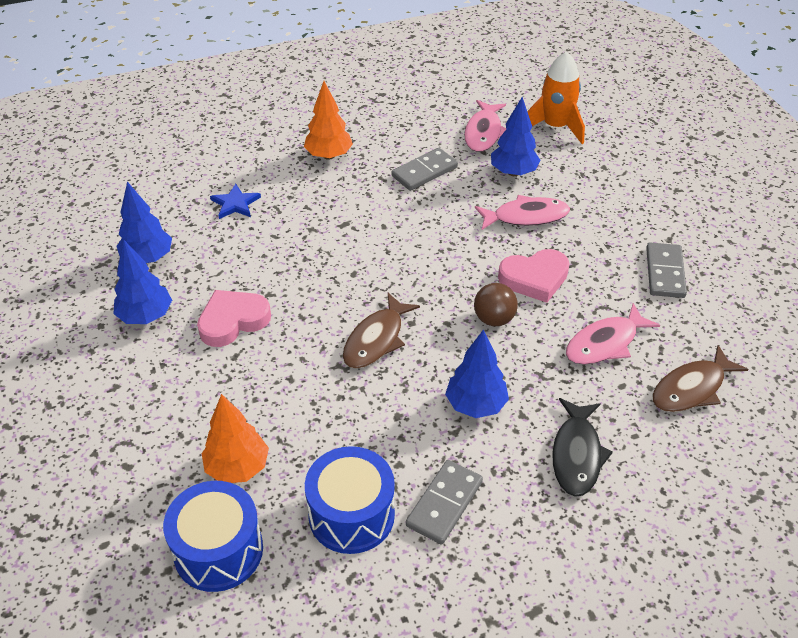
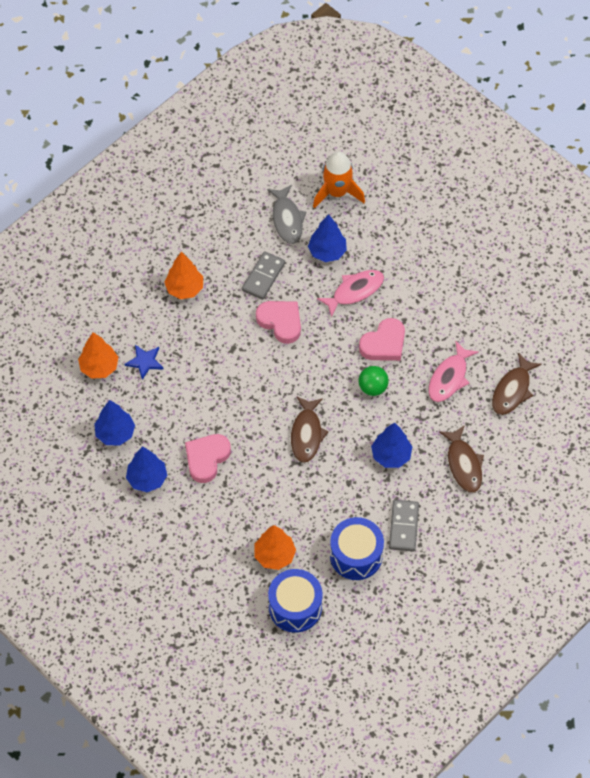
camera: 25 degrees left, 15 degrees up
pink fish [464,100,507,152] -> grey fish [267,185,306,244]
brown ball [474,283,518,326] -> green ball [359,366,389,396]
black fish [552,398,613,497] -> brown fish [439,425,484,493]
grey domino [646,243,687,298] -> none
none -> orange tree [78,332,118,379]
none -> pink heart [256,301,301,344]

